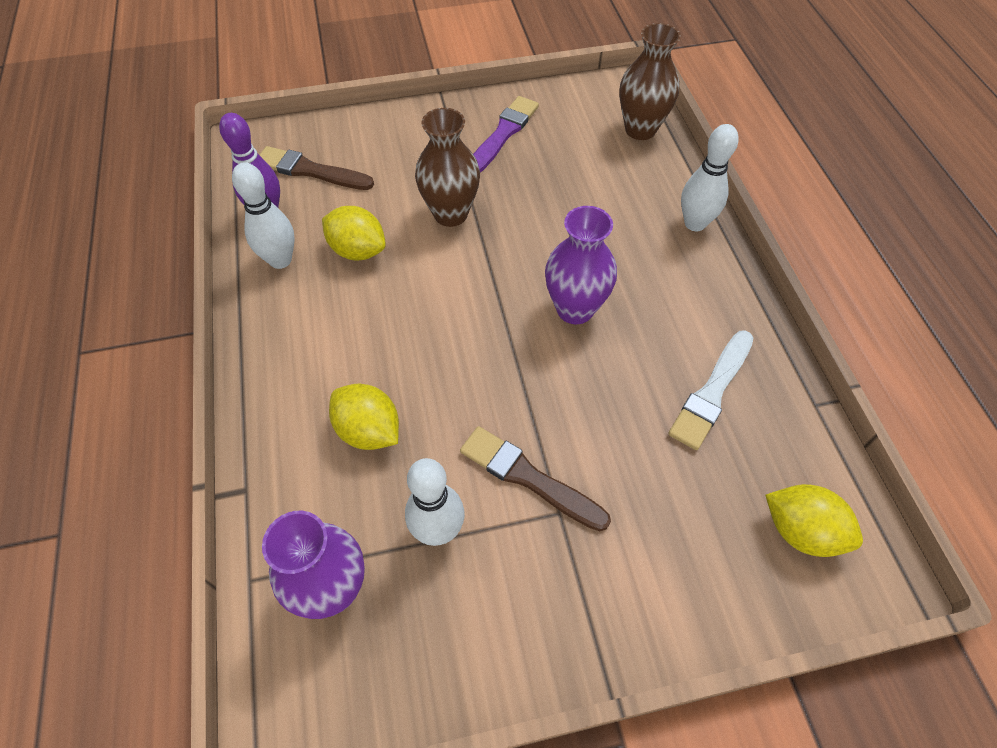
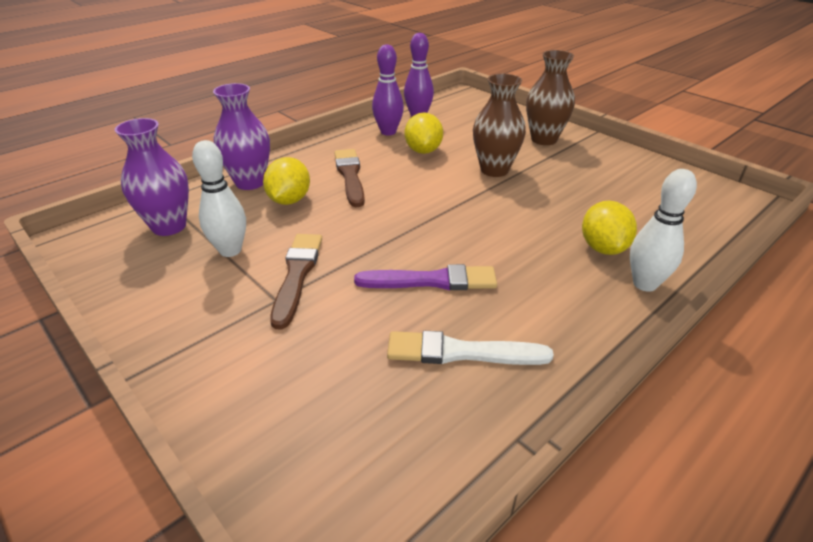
camera: 60 degrees right, 20 degrees down
white bowling pin [232,162,295,269] -> purple bowling pin [372,44,404,135]
brown brush [260,146,374,190] -> brown brush moved to [334,149,365,207]
purple brush [473,96,539,172] -> purple brush moved to [354,264,497,290]
purple vase [545,206,617,325] -> purple vase moved to [213,83,270,190]
brown vase [619,23,681,140] -> brown vase moved to [526,50,575,145]
yellow lemon [765,484,863,557] -> yellow lemon moved to [582,201,637,255]

